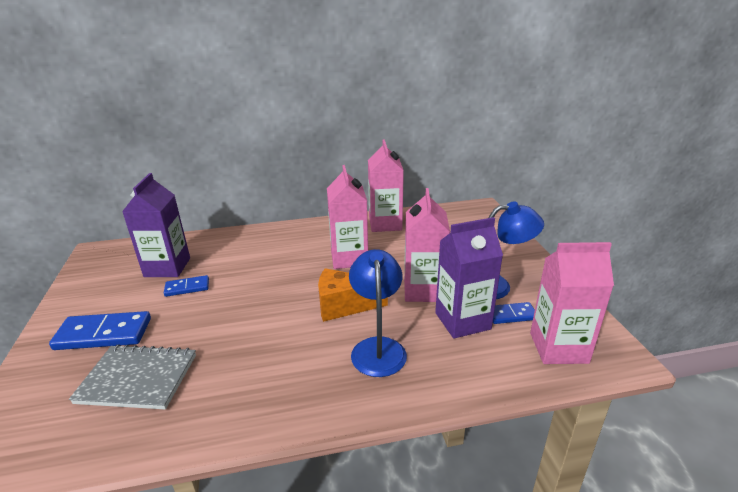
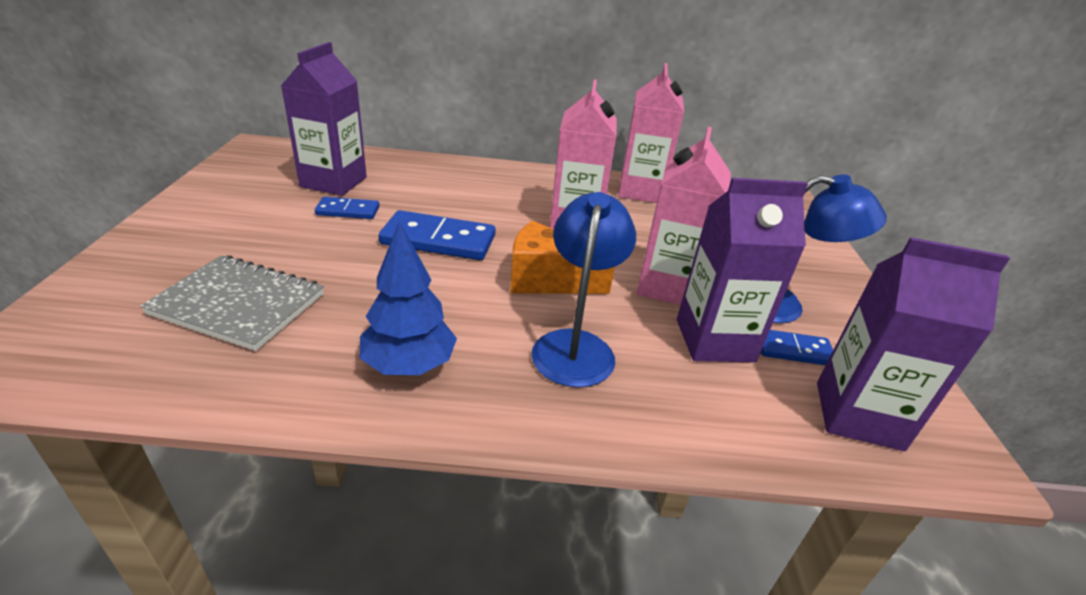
camera: 10 degrees right, 5 degrees up
blue domino [49,311,151,350] -> blue domino moved to [379,210,496,260]
pink carton [530,242,614,364] -> purple carton [817,237,1010,451]
none -> blue tree [360,221,457,375]

